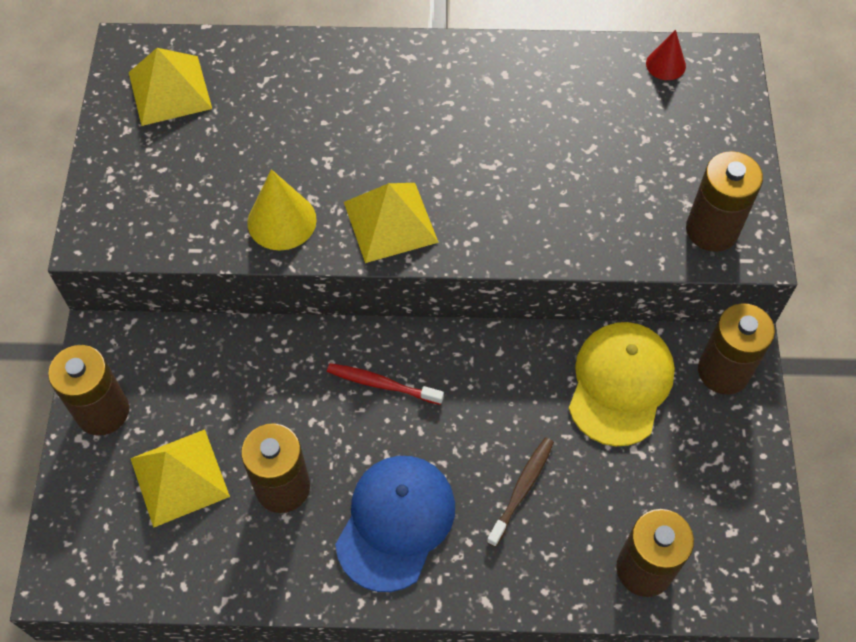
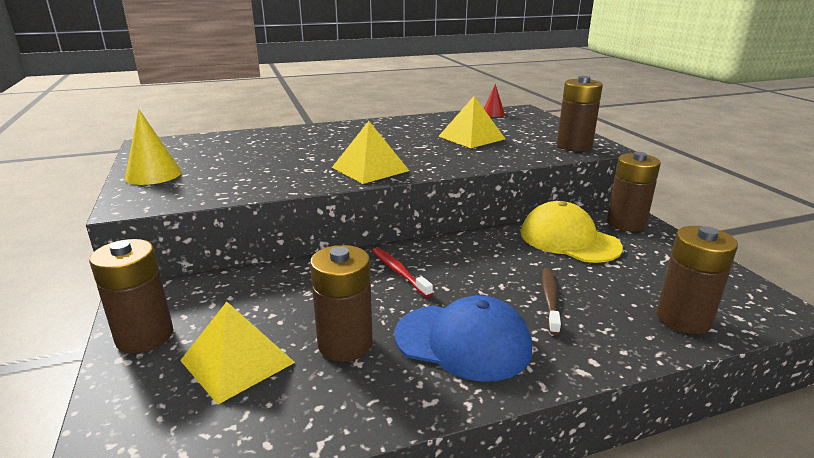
camera: 20 degrees left, 35 degrees down
yellow pyramid [129,48,212,126] -> yellow pyramid moved to [438,96,505,148]
yellow cone [247,169,317,250] -> yellow cone moved to [125,109,182,185]
red toothbrush [327,363,444,405] -> red toothbrush turned 60 degrees clockwise [372,247,433,297]
blue cap [335,456,455,592] -> blue cap turned 105 degrees clockwise [394,295,532,382]
yellow cap [569,322,675,446] -> yellow cap turned 45 degrees counterclockwise [521,201,623,263]

